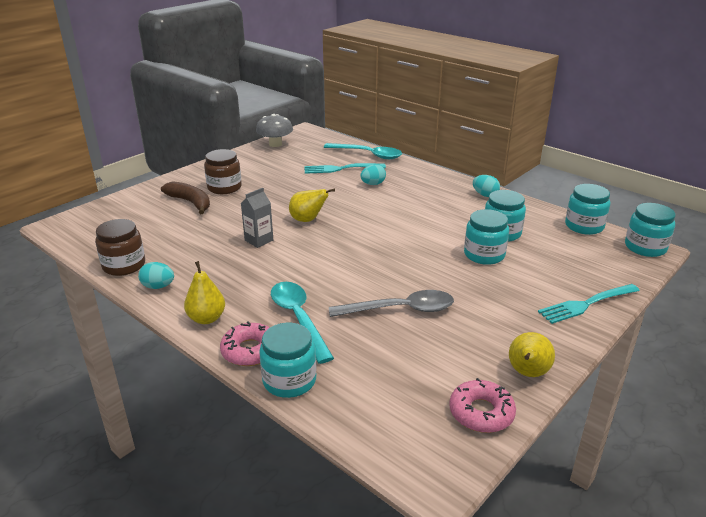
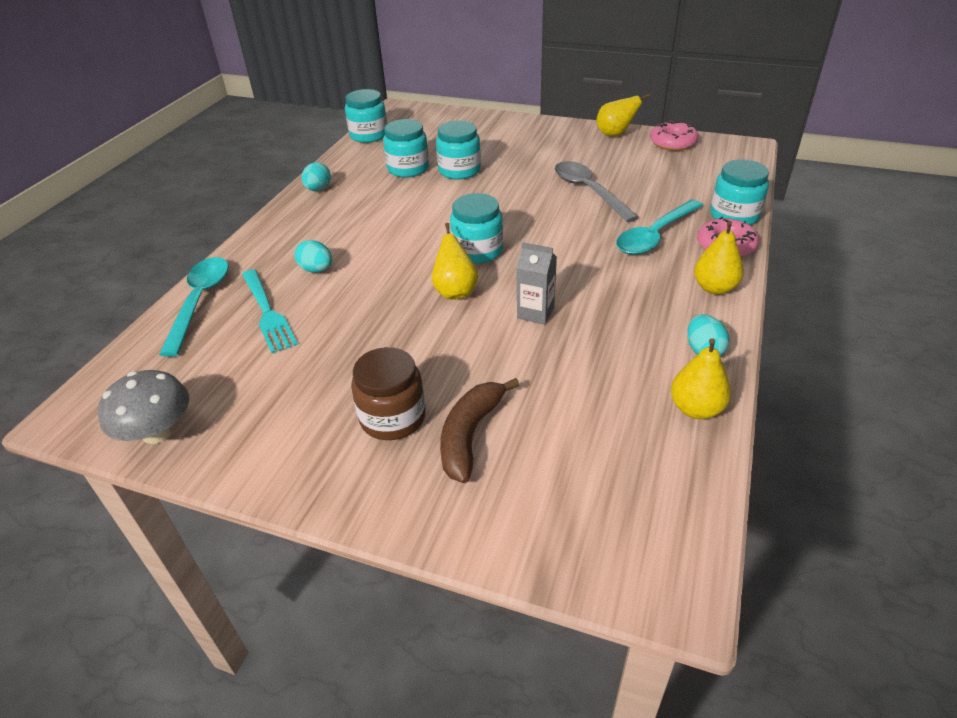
camera: 110 degrees left, 10 degrees up
brown jar [95,219,145,276] -> yellow pear [671,338,731,419]
turquoise fork [538,284,640,324] -> none
turquoise jar [625,203,675,257] -> turquoise jar moved to [450,193,503,264]

